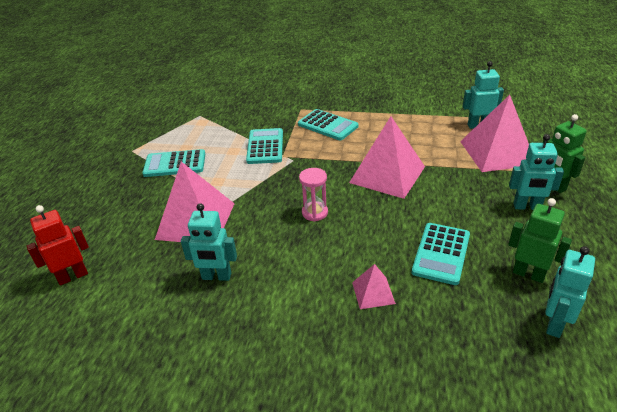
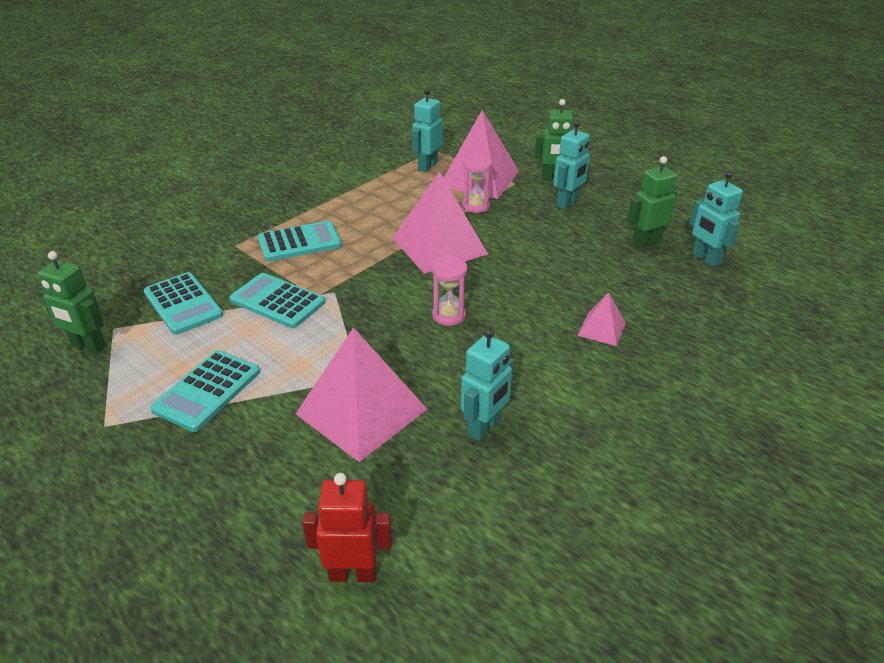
camera: 60 degrees left, 0 degrees up
red robot [27,205,89,285] -> red robot turned 90 degrees clockwise [302,473,392,582]
turquoise calculator [412,223,470,285] -> turquoise calculator moved to [144,272,223,335]
none -> green robot [38,251,106,354]
none -> pink hourglass [463,155,492,213]

